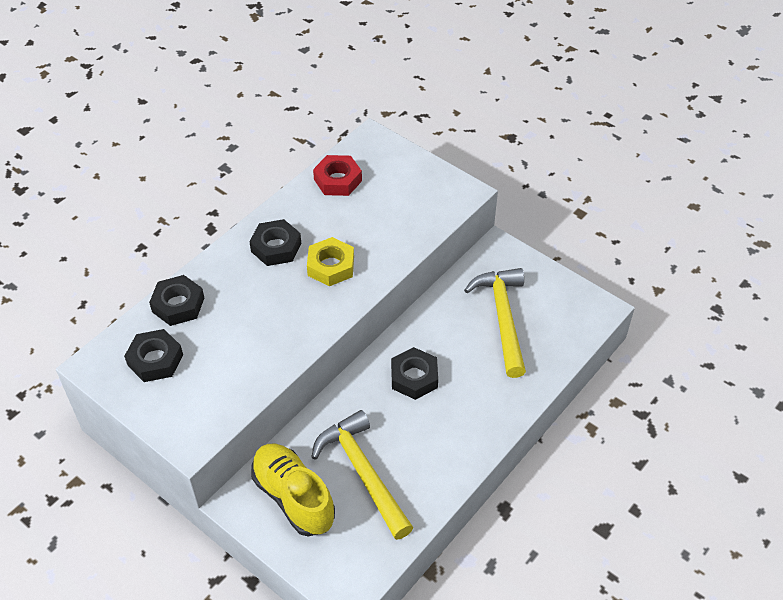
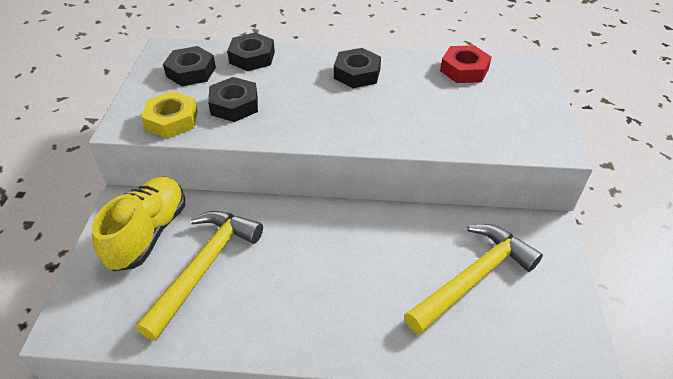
camera: 55 degrees right, 5 degrees down
yellow nut [307,237,354,286] -> yellow nut moved to [141,91,198,139]
black nut [391,347,438,400] -> black nut moved to [208,77,258,122]

